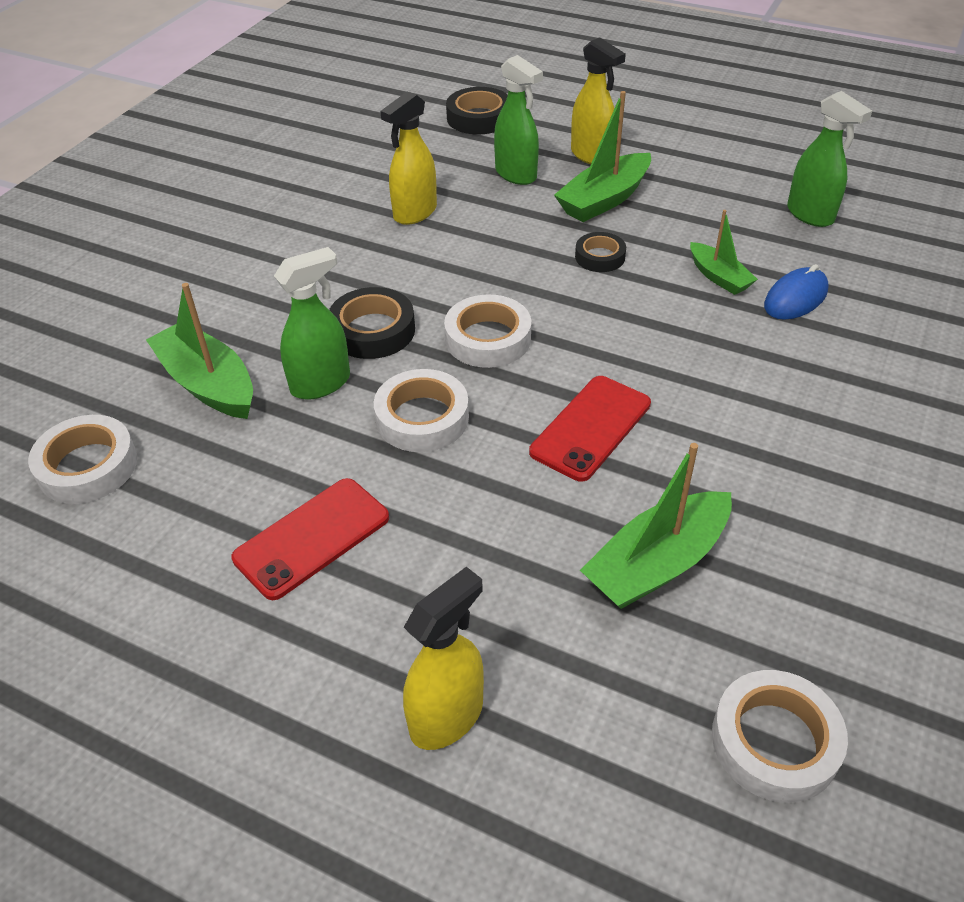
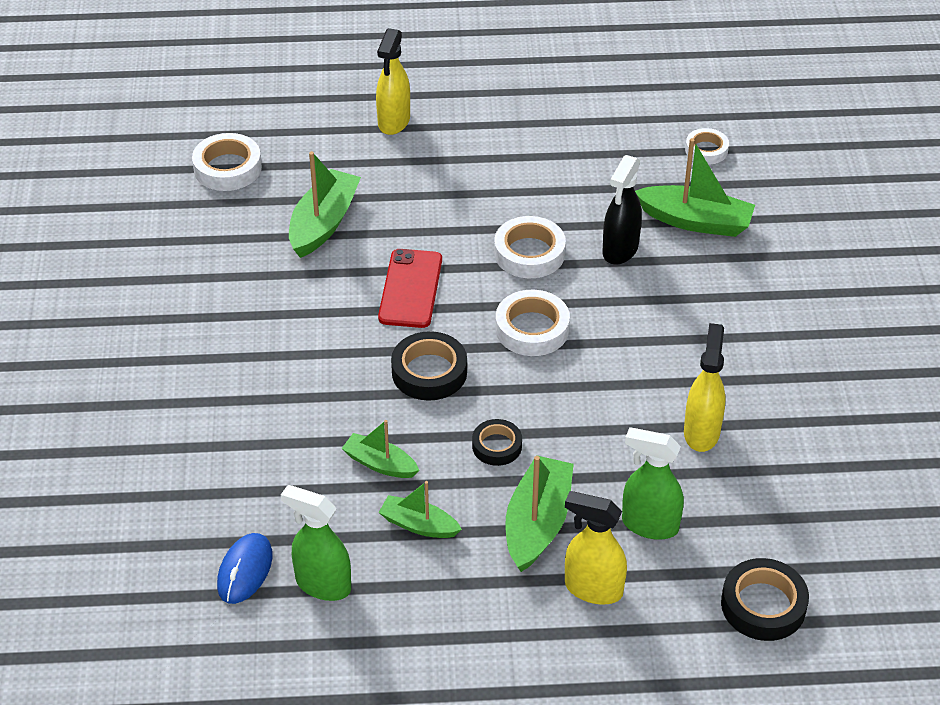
camera: 150 degrees right, 0 degrees up
white tape [28,415,137,504] -> white tape [685,128,729,165], size x0.64
red phone [231,478,389,600] -> none
green spray bottle [274,247,350,400] -> black spray bottle [602,155,642,265]
black tape [329,287,415,359] -> black tape moved to [391,331,467,401]
blue mouse [764,264,829,320] -> blue mouse moved to [217,533,273,604]
none -> green boat [378,481,462,538]

